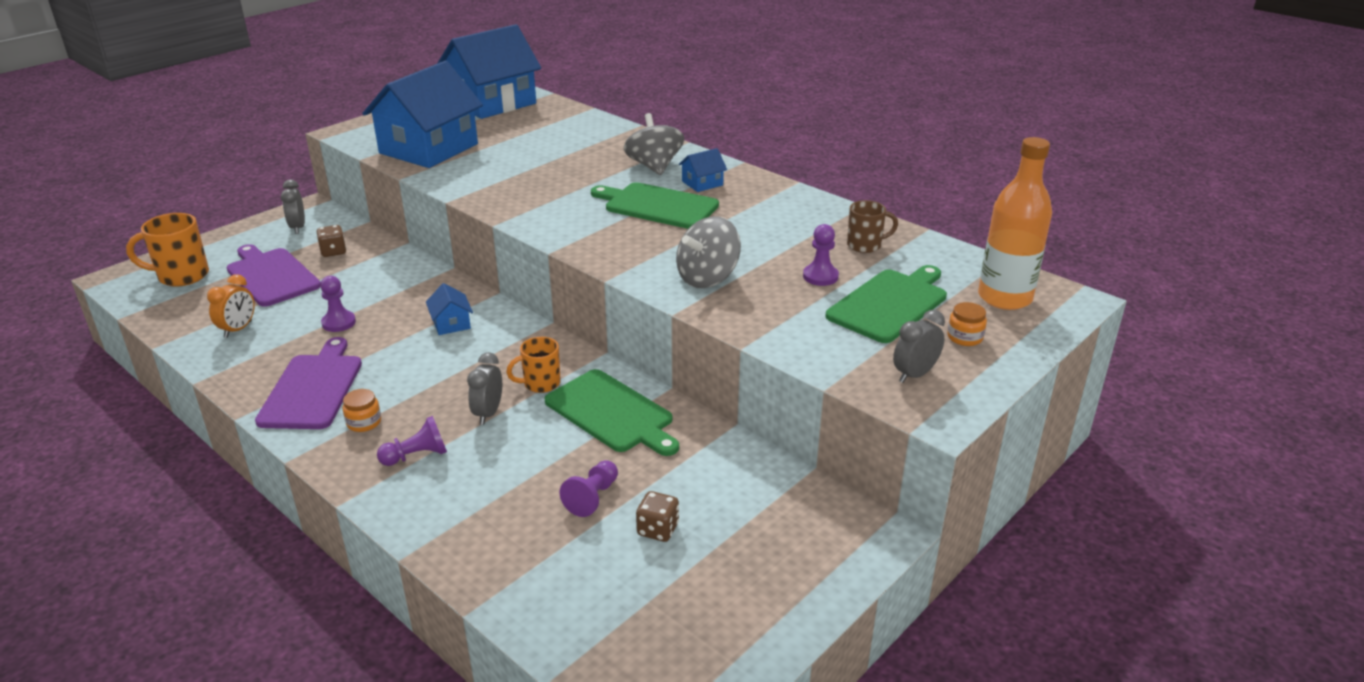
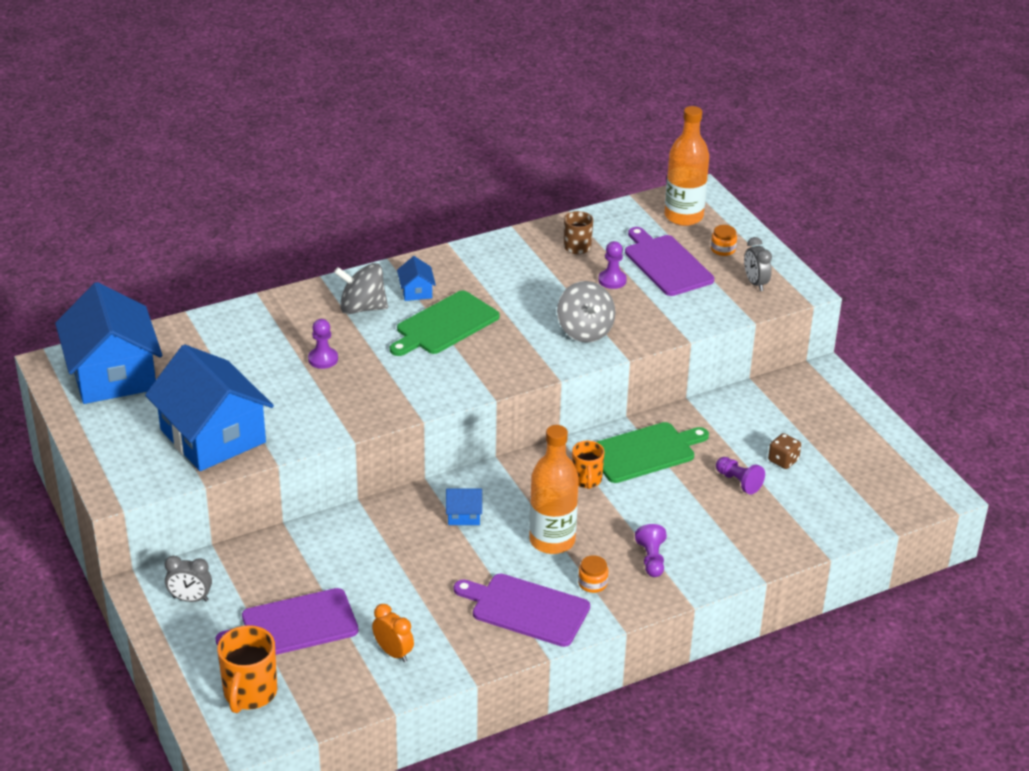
camera: 70 degrees left, 5 degrees up
brown dice [317,225,346,257] -> none
purple pawn [320,276,356,332] -> purple pawn moved to [308,319,338,369]
grey clock [467,352,502,425] -> none
green cutting board [825,265,947,343] -> purple cutting board [625,227,714,296]
none -> orange bottle [529,425,579,554]

